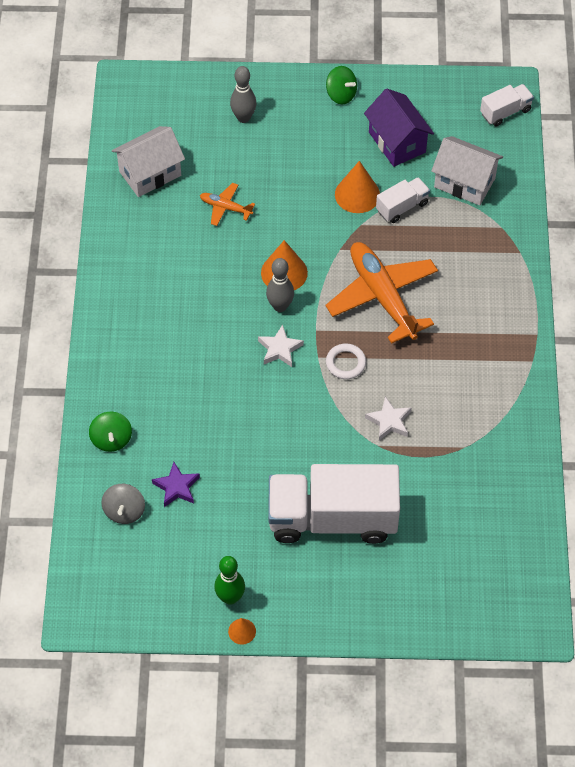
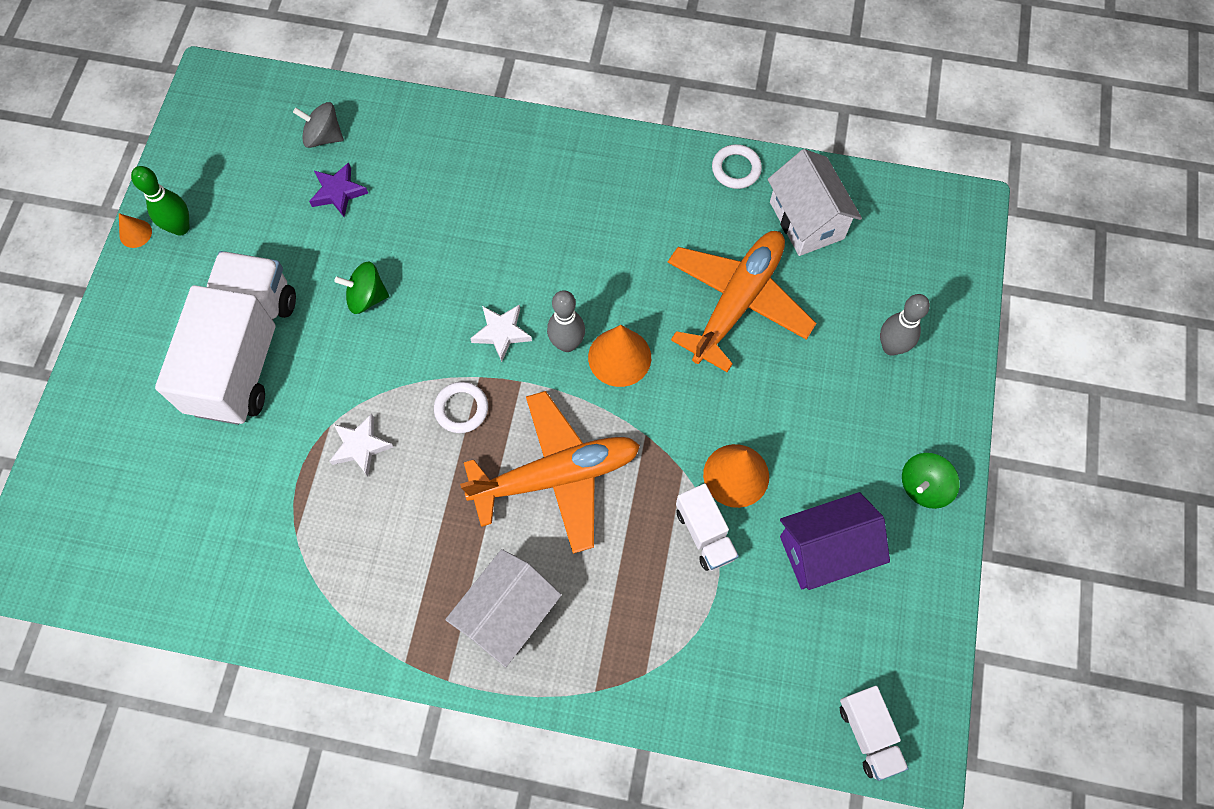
camera: 100 degrees right, 10 degrees up
green spinning top [89,412,132,452] -> green spinning top moved to [334,261,389,314]
orange plane [200,183,255,226] -> orange plane [668,231,817,372], size x2.13
white house [431,136,503,205] -> white house moved to [445,549,562,667]
none -> white ring [712,144,762,189]

